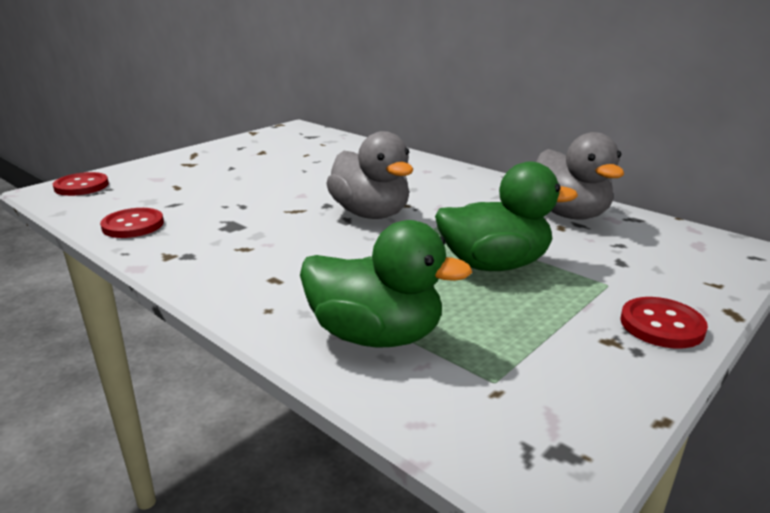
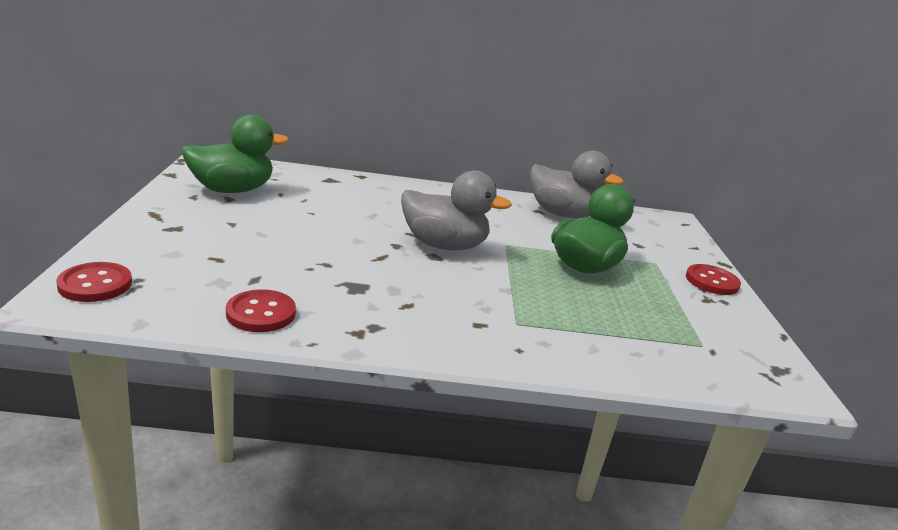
camera: 45 degrees left, 0 degrees up
green duck [300,220,472,347] -> green duck moved to [181,115,289,193]

